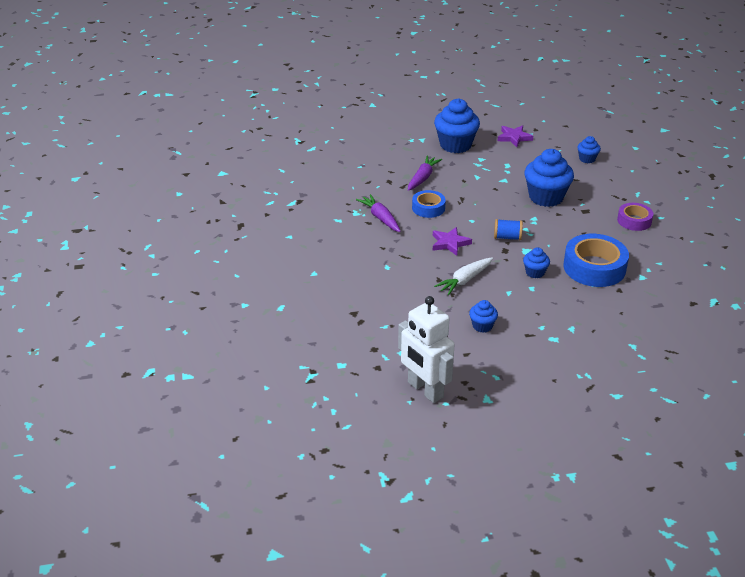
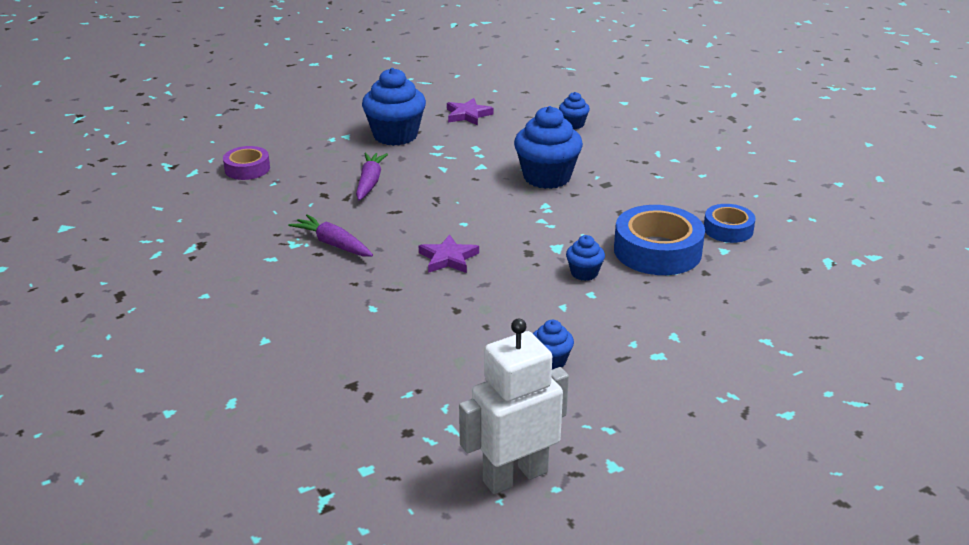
camera: 20 degrees left, 5 degrees down
white robot [398,296,455,403] -> white robot turned 120 degrees clockwise [459,319,569,494]
blue tape [412,190,446,218] -> blue tape moved to [704,204,756,243]
white carrot [434,257,493,295] -> none
blue spool [494,219,523,240] -> none
purple tape [617,203,653,231] -> purple tape moved to [223,146,270,180]

